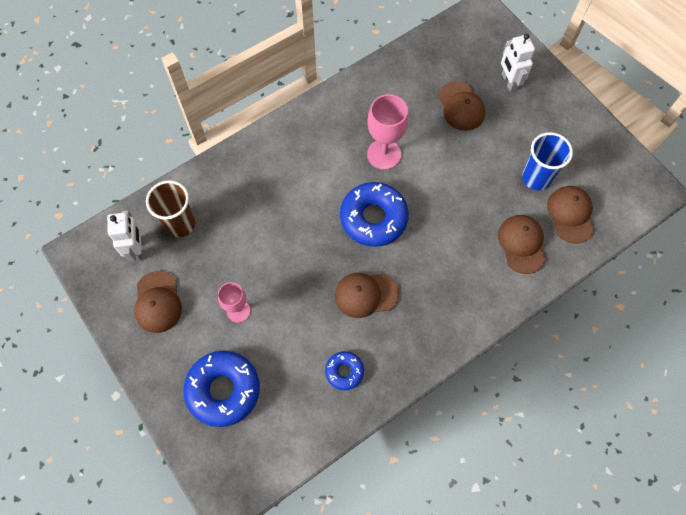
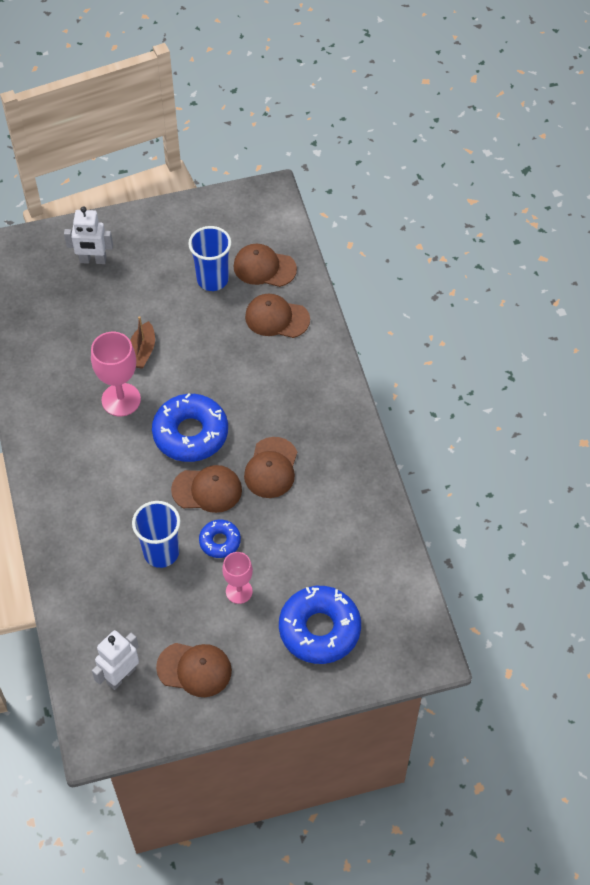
camera: 70 degrees left, 10 degrees down
white robot [107,210,142,262] -> white robot turned 60 degrees counterclockwise [92,630,139,690]
brown cup [146,180,196,237] -> none
blue donut [325,351,364,390] -> blue donut moved to [199,520,241,558]
brown cap [438,81,485,131] -> brown cap moved to [171,465,242,513]
none -> brown boat [130,316,155,369]
none -> blue cup [132,501,180,568]

